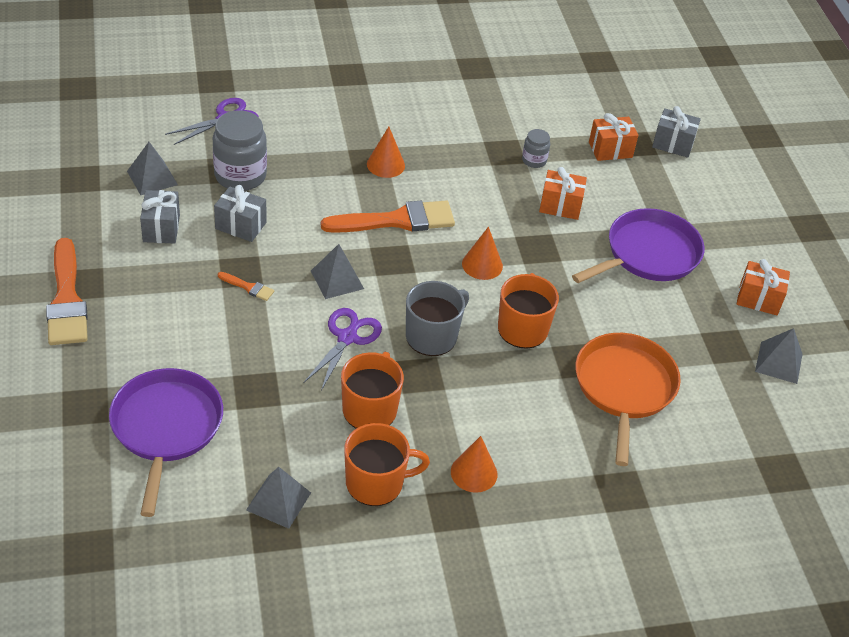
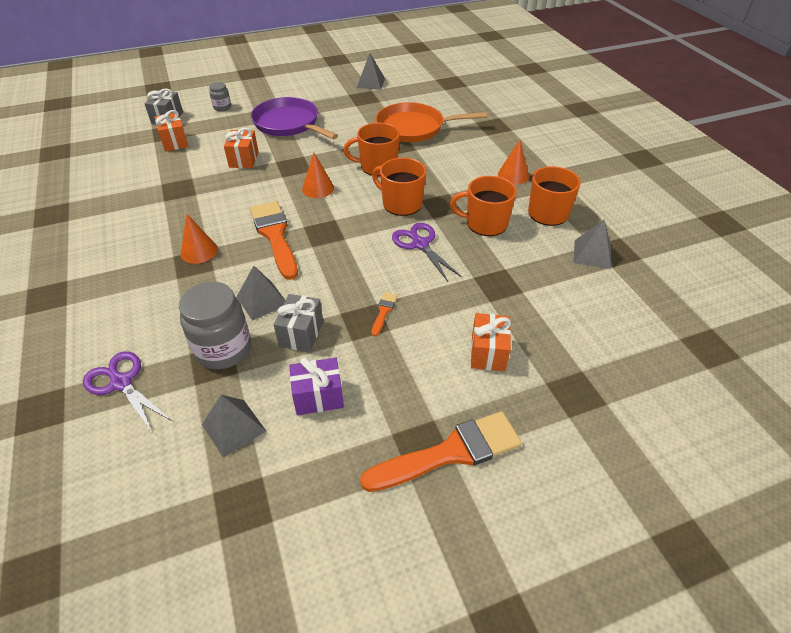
camera: 95 degrees left, 0 degrees up
purple pan [109,368,223,517] -> none
grey gift [140,190,180,244] -> purple gift [289,357,344,415]
purple scissors [303,308,382,391] -> purple scissors turned 45 degrees clockwise [392,223,462,282]
grey pyramid [311,244,364,299] -> grey pyramid moved to [237,265,285,321]
grey mug [406,281,469,356] -> orange mug [372,158,426,216]
grey jar [522,129,550,168] -> grey jar moved to [209,82,231,111]
orange gift [737,259,790,315] -> orange gift moved to [471,313,511,371]

